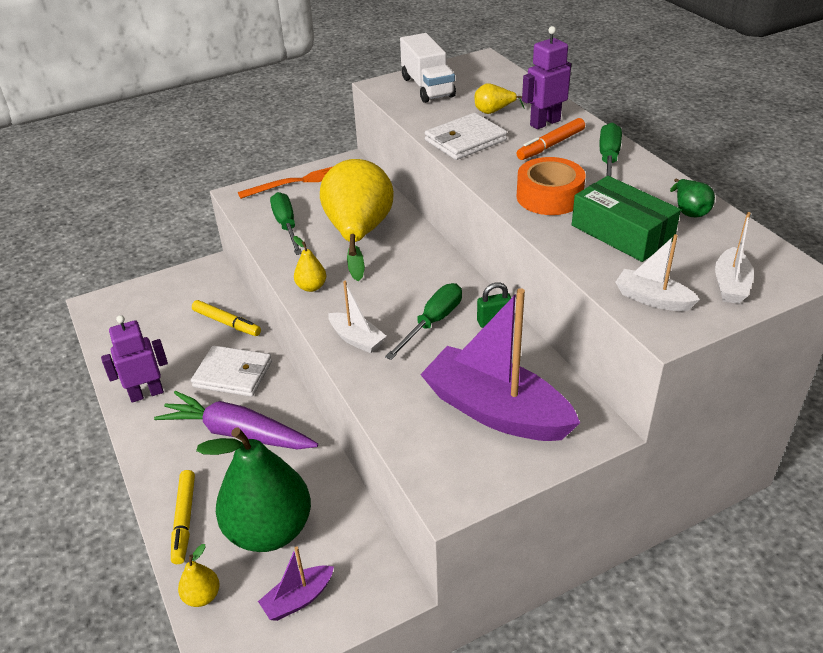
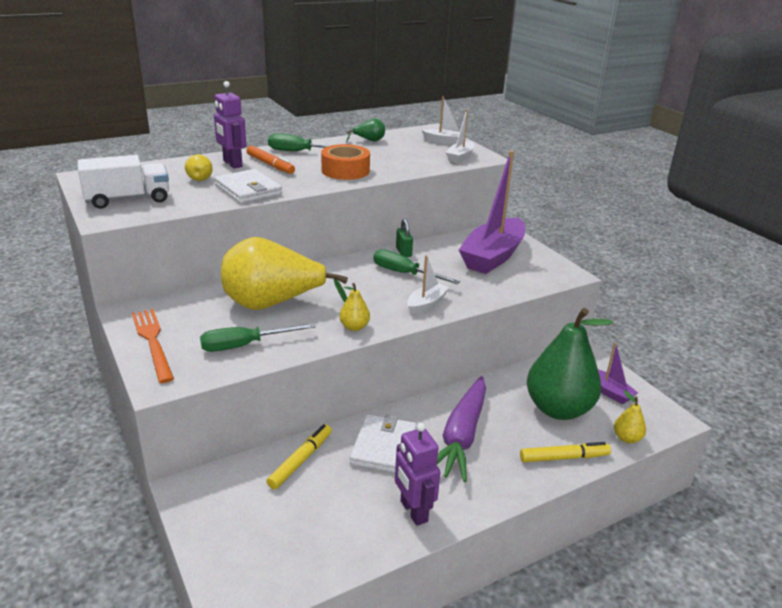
camera: 95 degrees left, 10 degrees down
green box [572,176,681,262] -> none

